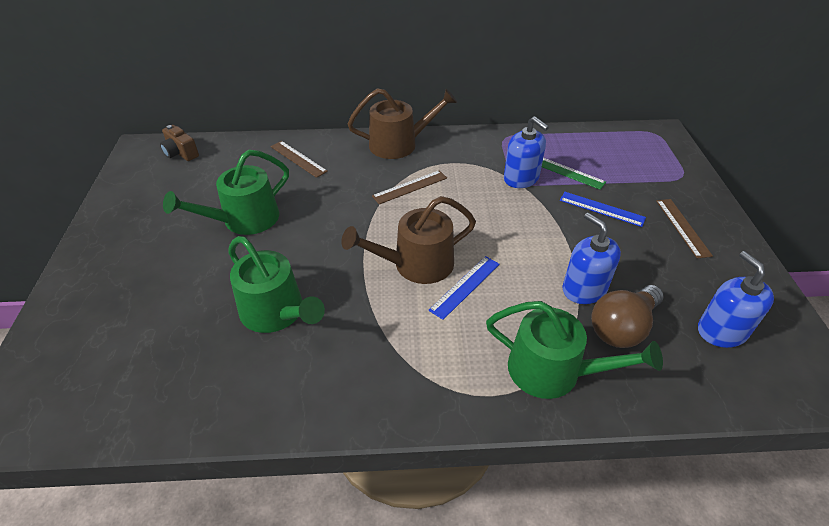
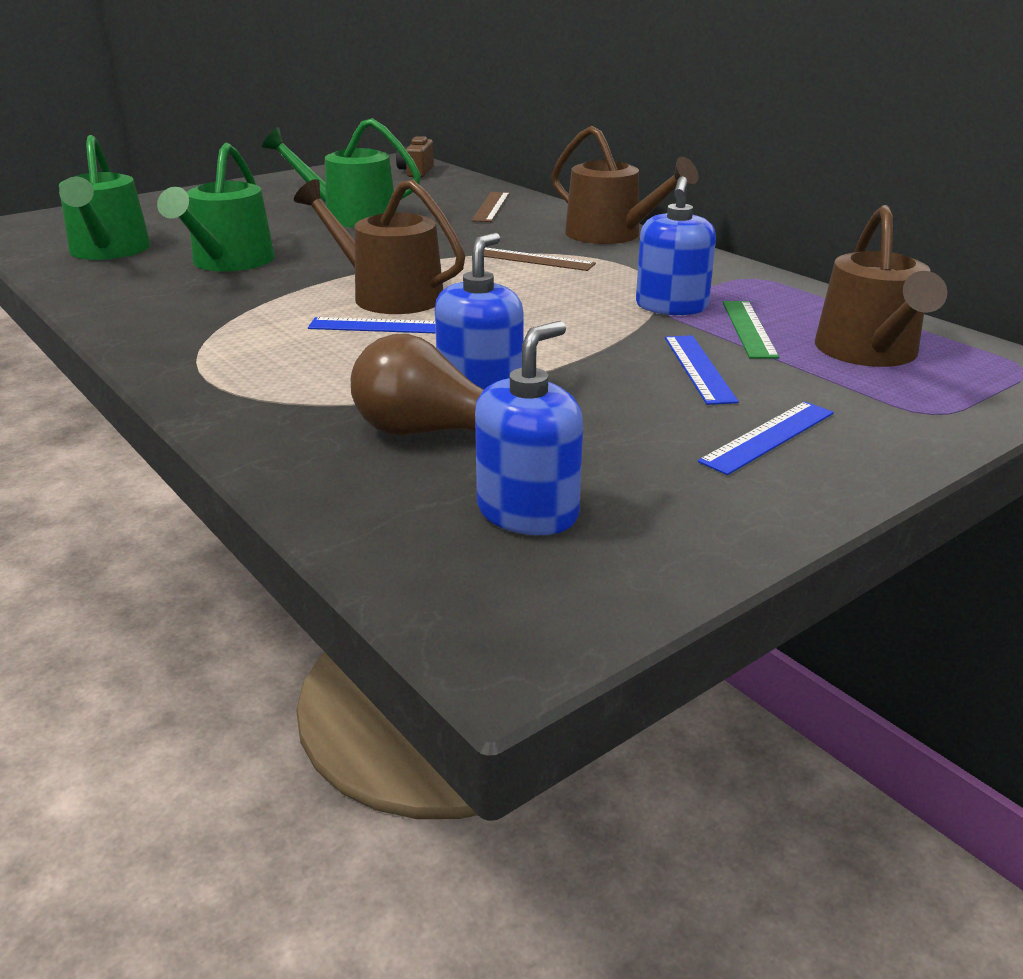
camera: 55 degrees right, 15 degrees down
green watering can [486,301,663,399] -> green watering can moved to [59,135,151,260]
brown ruler [656,199,713,258] -> blue ruler [698,401,834,475]
none -> brown watering can [815,205,948,367]

